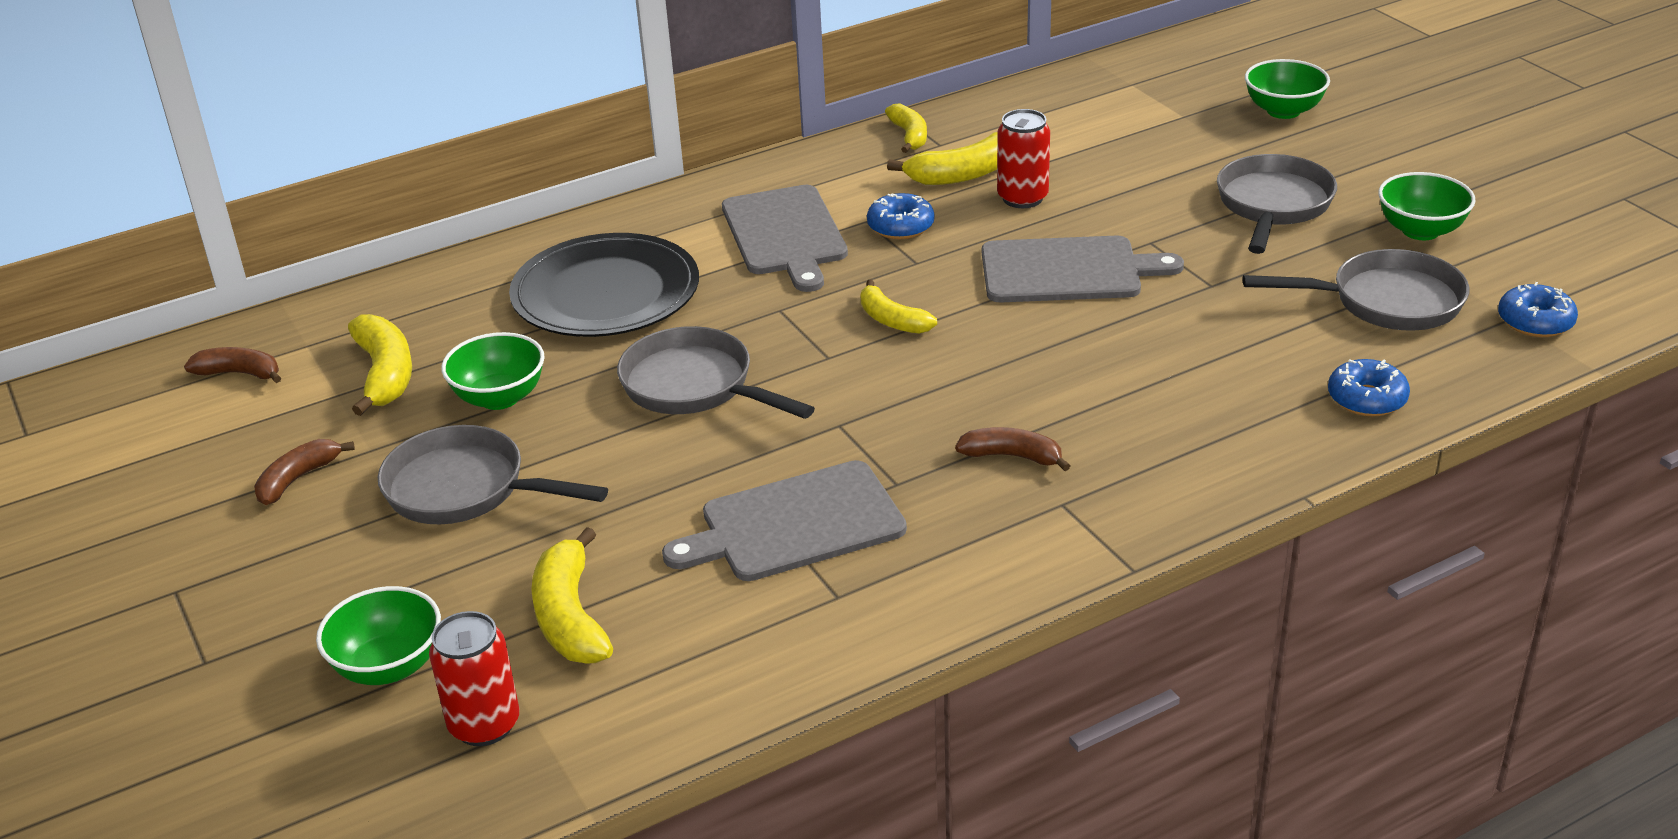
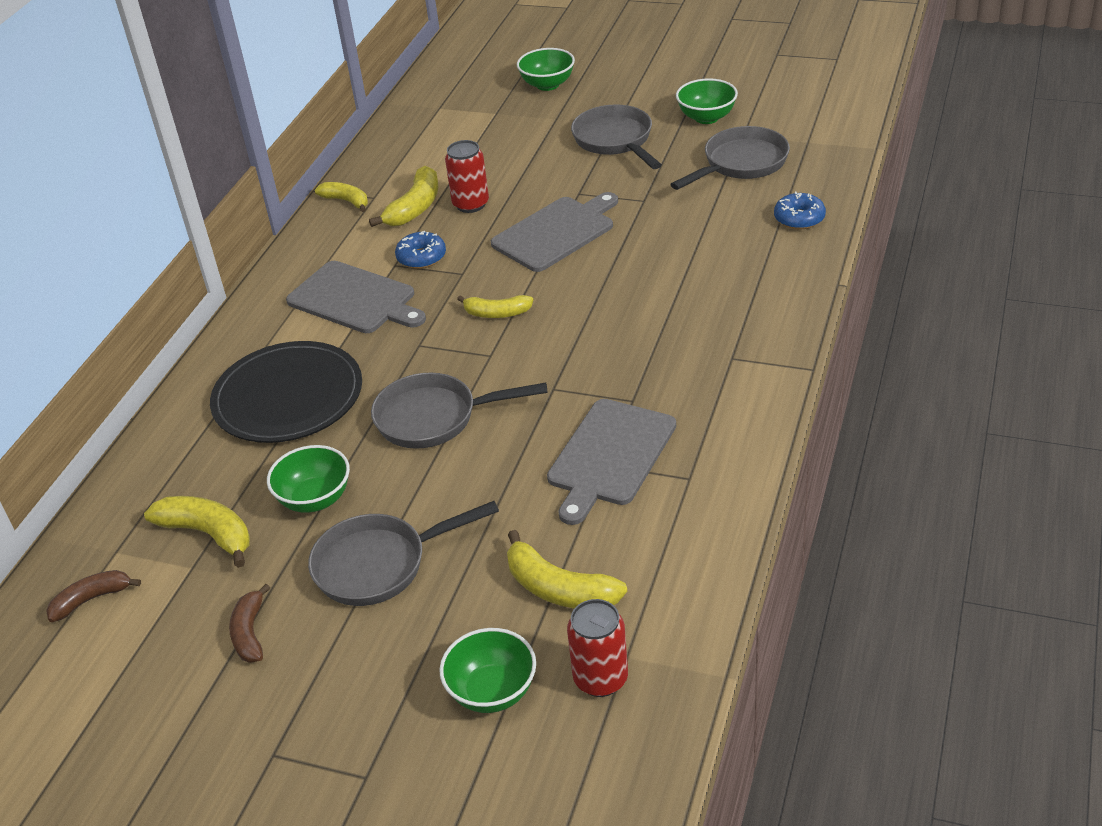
camera: 40 degrees left, 5 degrees up
brown banana [955,427,1070,471] -> none
blue donut [1498,282,1578,337] -> none

